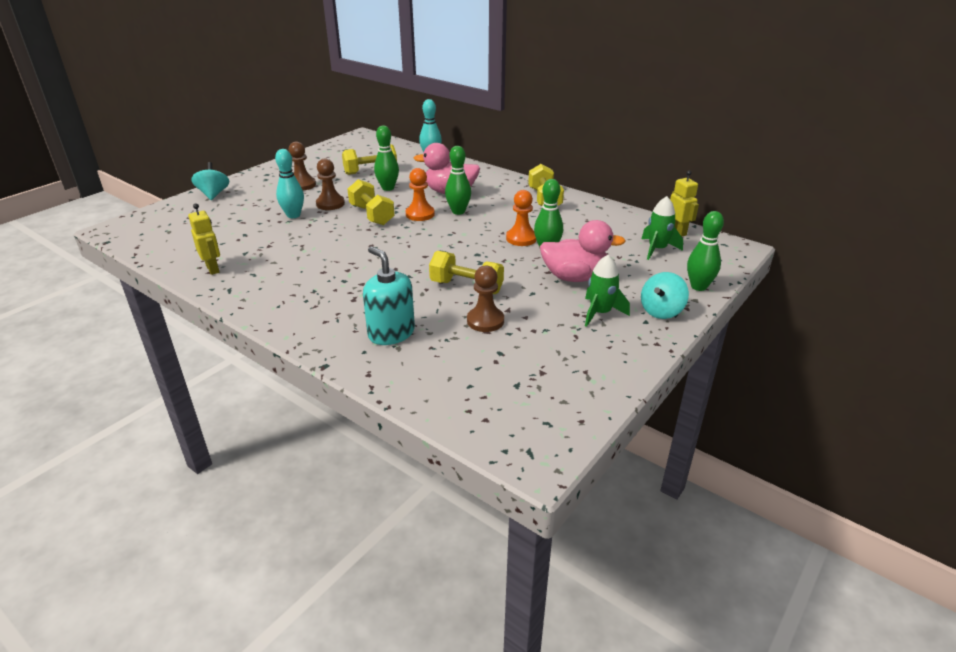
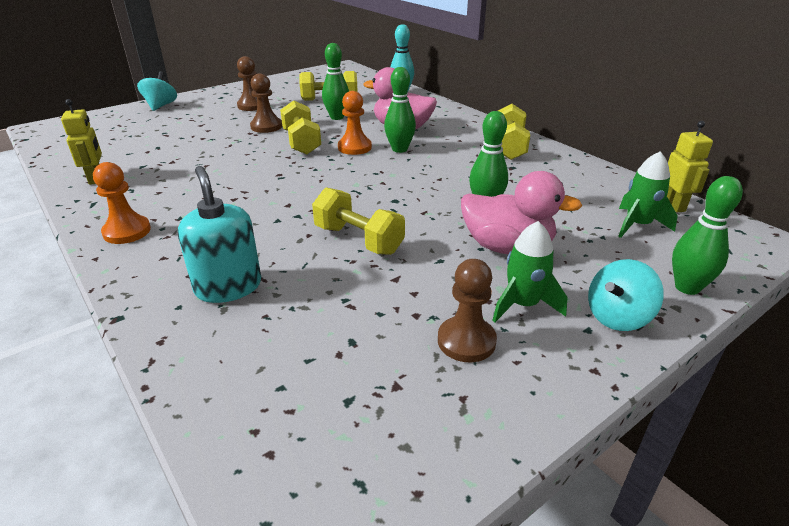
camera: 15 degrees right, 0 degrees up
turquoise bowling pin [275,149,304,218] -> none
brown pawn [467,265,504,332] -> brown pawn moved to [438,259,497,362]
orange pawn [506,190,537,246] -> orange pawn moved to [93,162,151,244]

